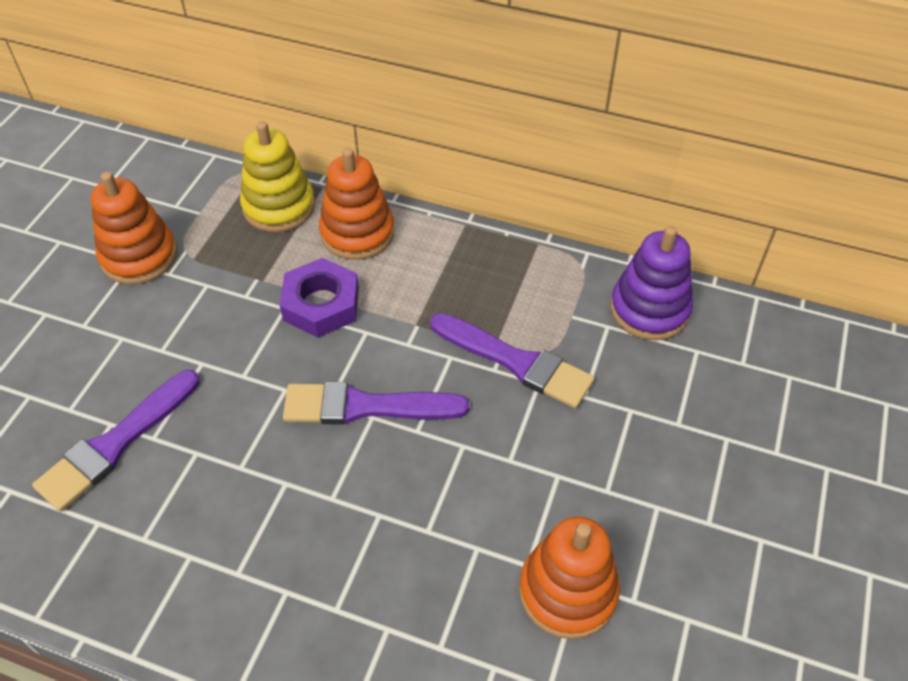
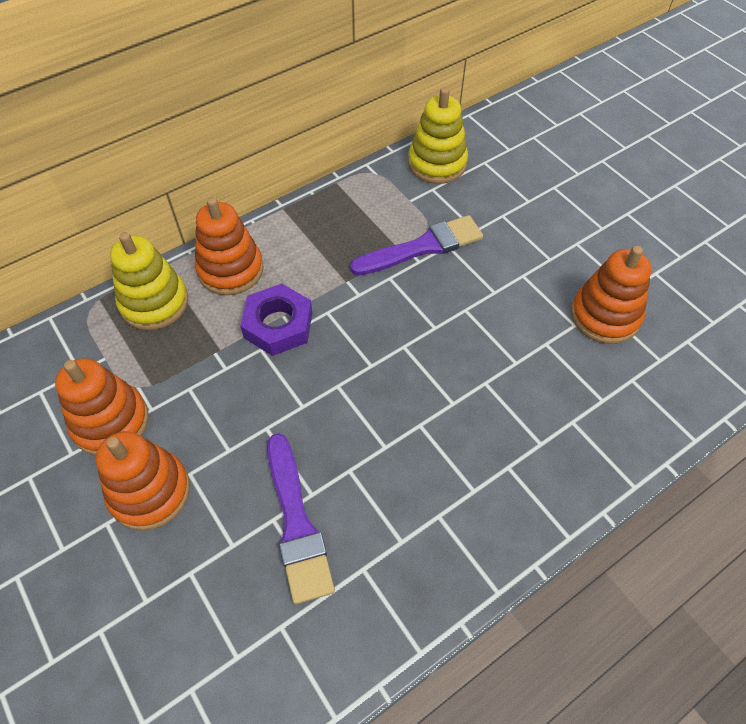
camera: 55 degrees left, 5 degrees up
purple brush [283,382,469,425] -> none
purple stacking toy [610,226,693,340] -> yellow stacking toy [408,87,468,184]
none -> orange stacking toy [96,431,190,531]

